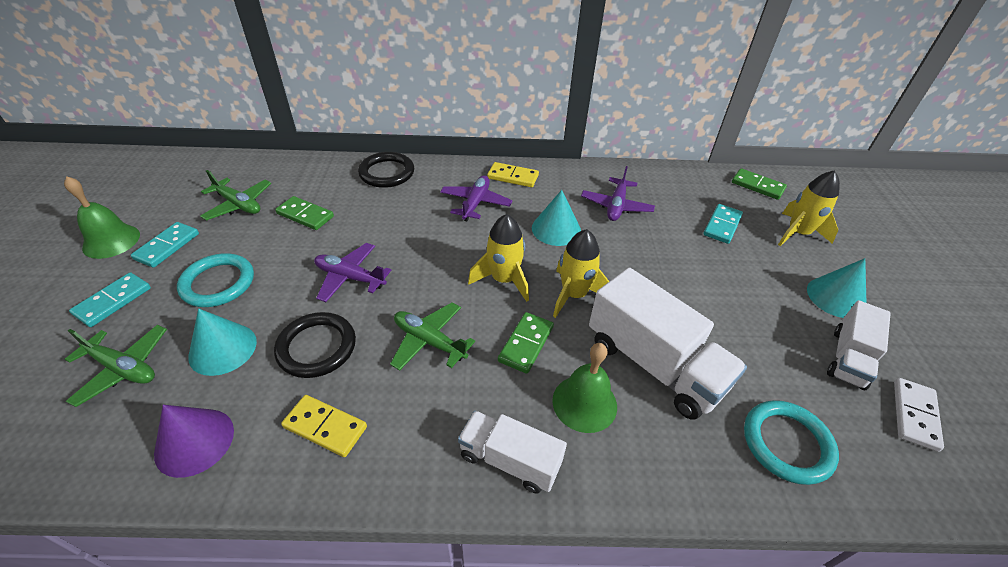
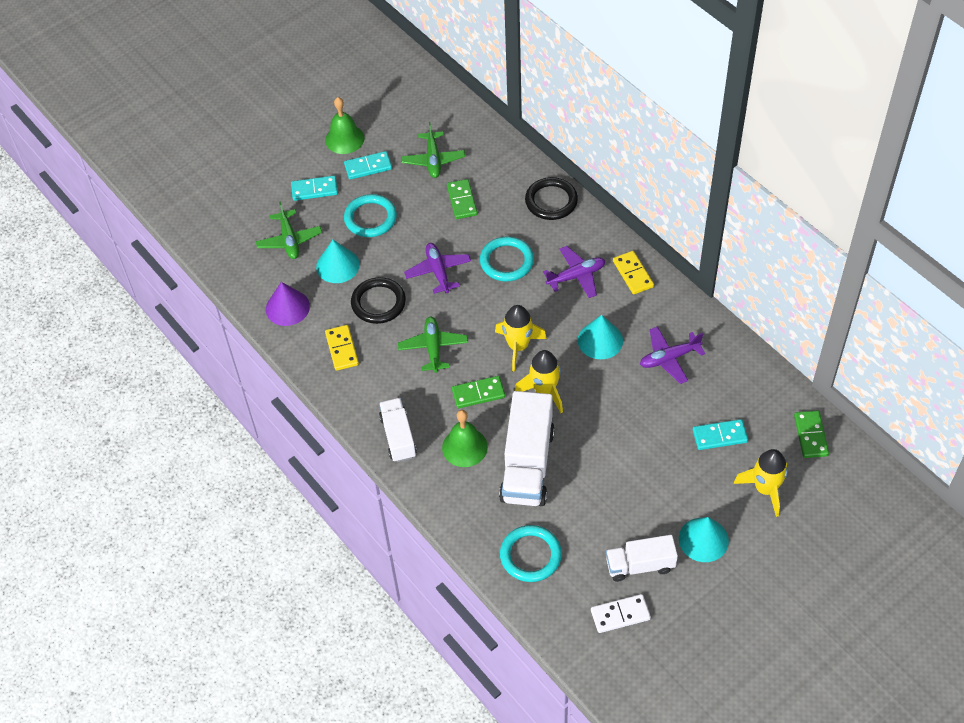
camera: 55 degrees right, 10 degrees up
none -> turquoise ring [480,237,534,281]

